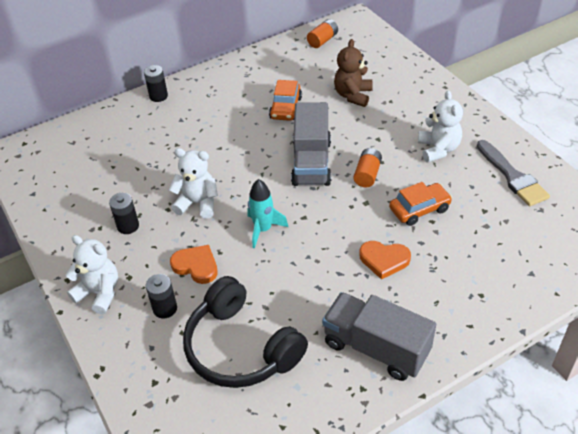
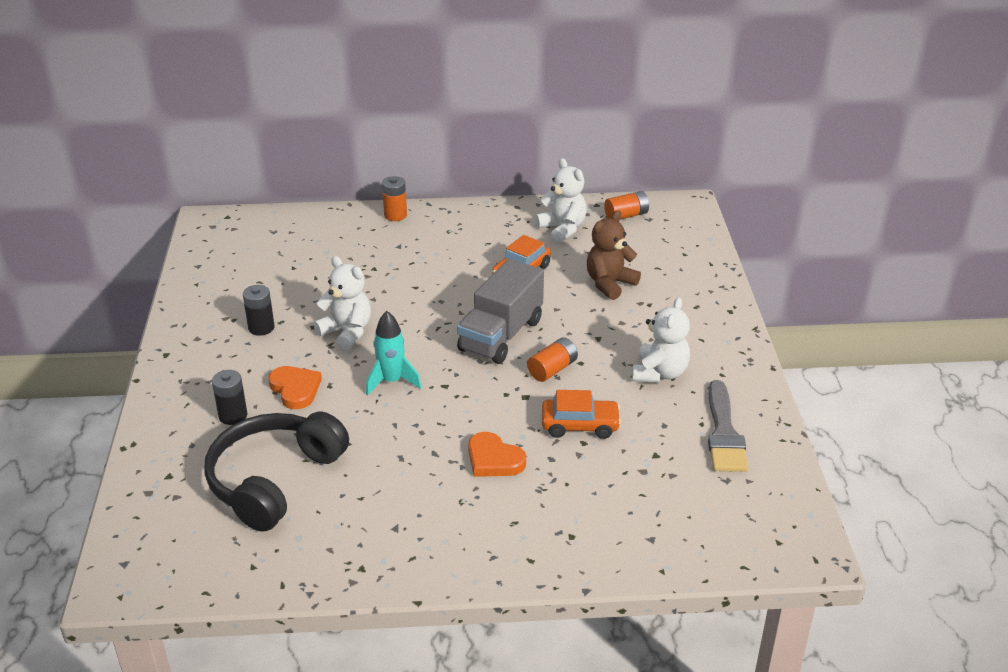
camera: 25 degrees right, 10 degrees down
white teddy bear [66,235,118,315] -> white teddy bear moved to [535,158,587,243]
black battery [144,65,168,102] -> orange battery [382,176,407,221]
black headphones [183,276,308,388] -> black headphones turned 45 degrees clockwise [204,412,349,532]
grey truck [322,292,436,381] -> none

